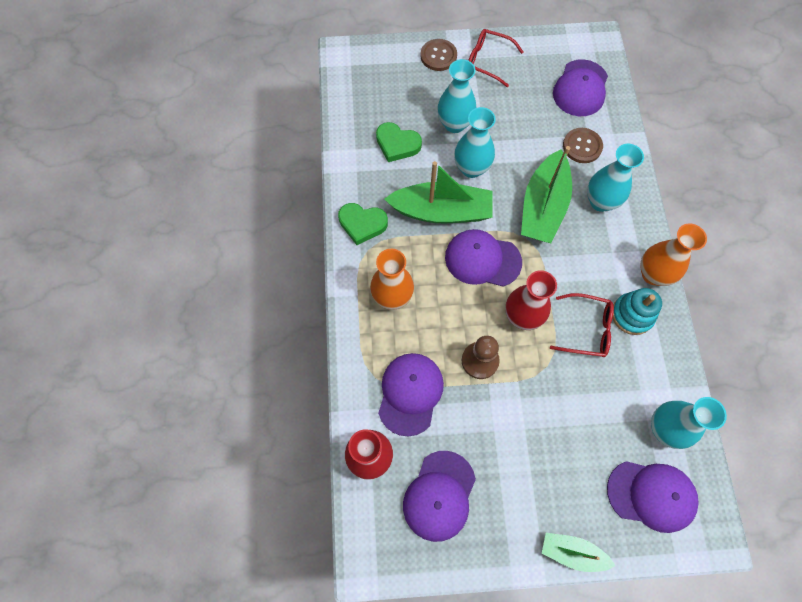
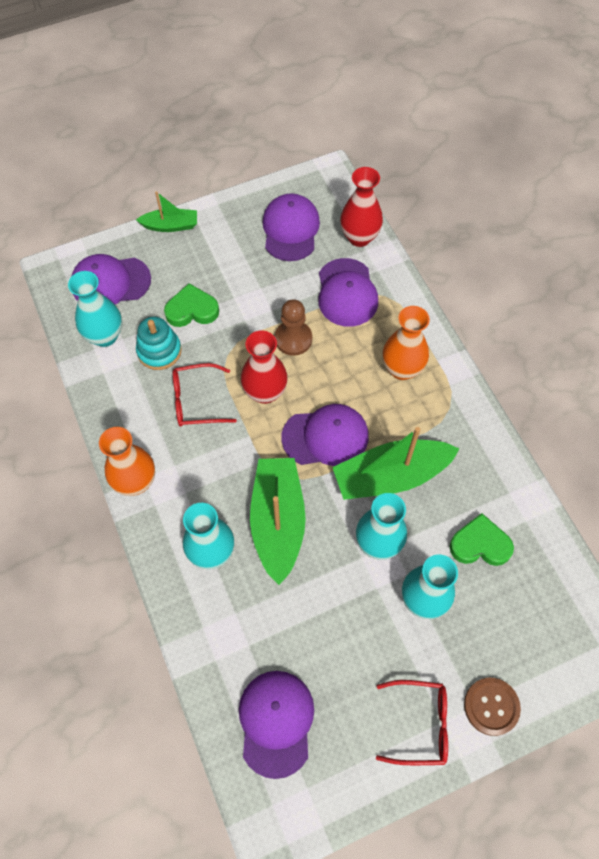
camera: 160 degrees right, 5 degrees down
green heart [338,203,388,245] -> green heart moved to [164,283,219,327]
brown button [563,128,603,163] -> none
turquoise stacking toy [613,288,662,335] -> turquoise stacking toy moved to [136,317,182,370]

